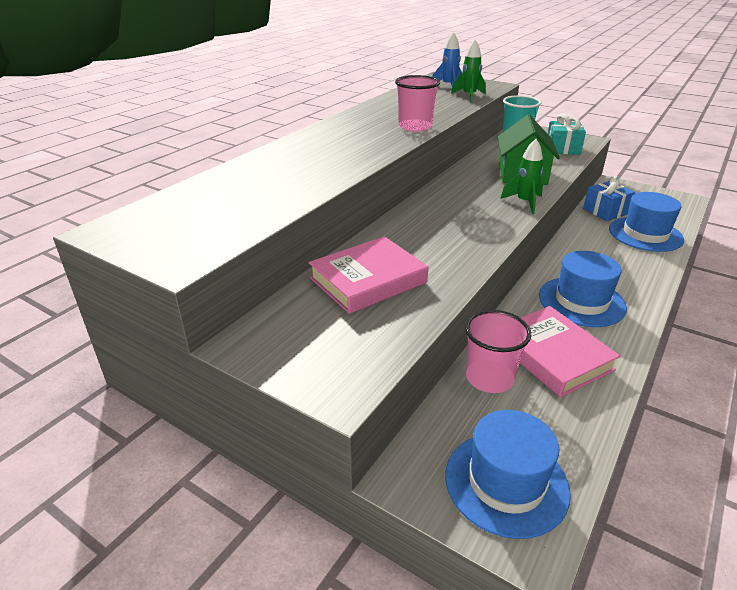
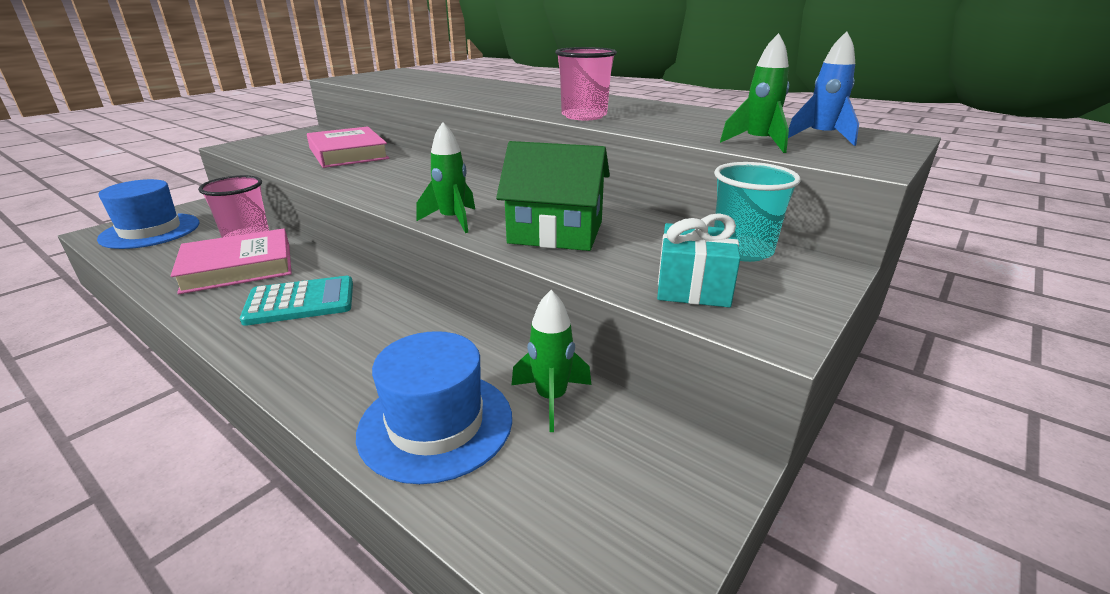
camera: 95 degrees right, 5 degrees down
blue hat [539,251,627,327] -> turquoise calculator [240,276,353,326]
blue gift [583,176,635,221] -> green rocket [511,290,591,432]

